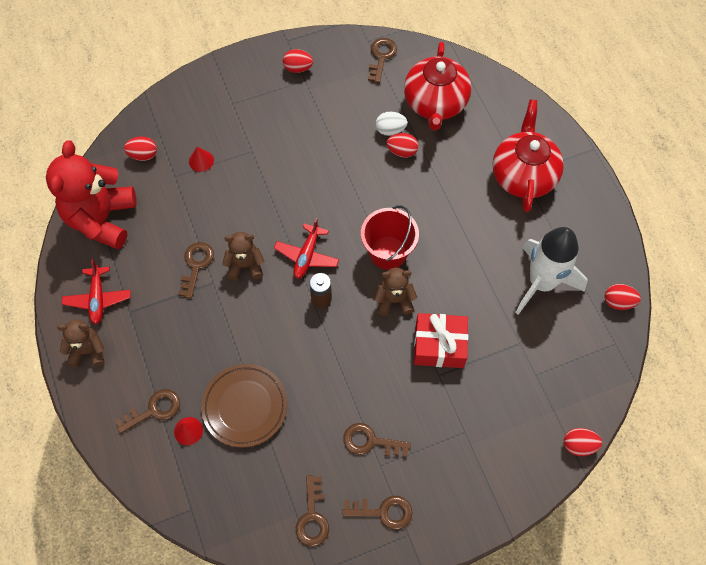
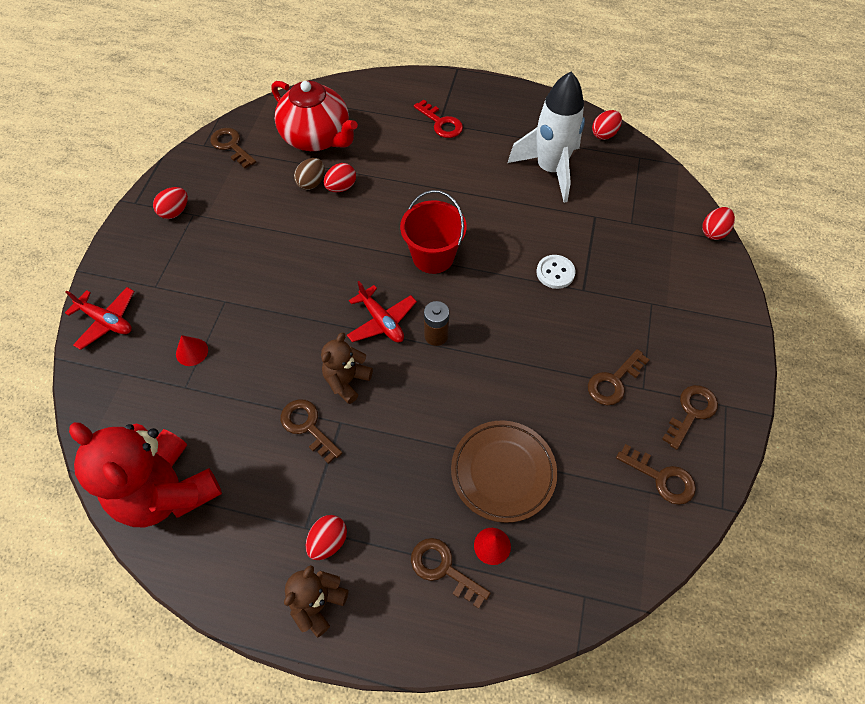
camera: 55 degrees left, 5 degrees down
red plane [62,259,131,325] -> red plane moved to [65,287,135,350]
brown key [115,389,180,434] -> brown key turned 60 degrees counterclockwise [411,538,491,609]
red egg [124,137,157,161] -> red egg moved to [306,515,347,560]
brown teddy bear [375,267,417,316] -> none
white egg [376,111,407,136] -> brown egg [294,158,325,190]
red gift [414,313,468,368] -> white button [536,255,575,289]
red teapot [492,100,564,212] -> red key [414,100,463,138]

